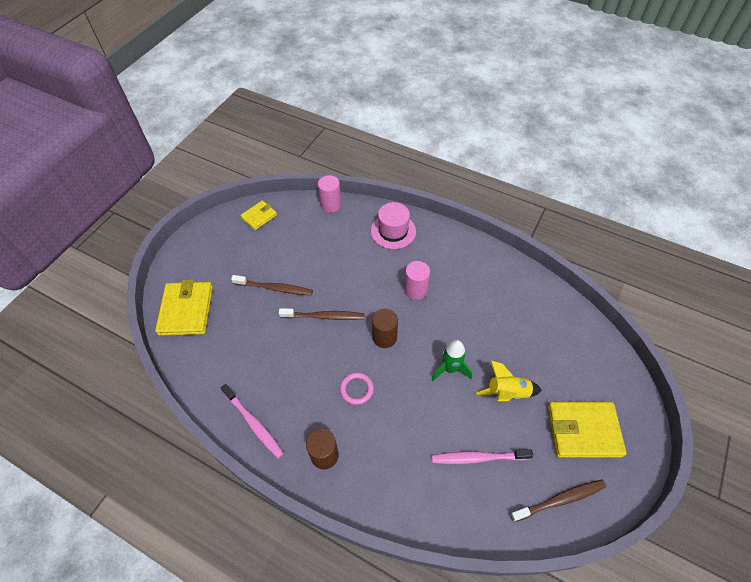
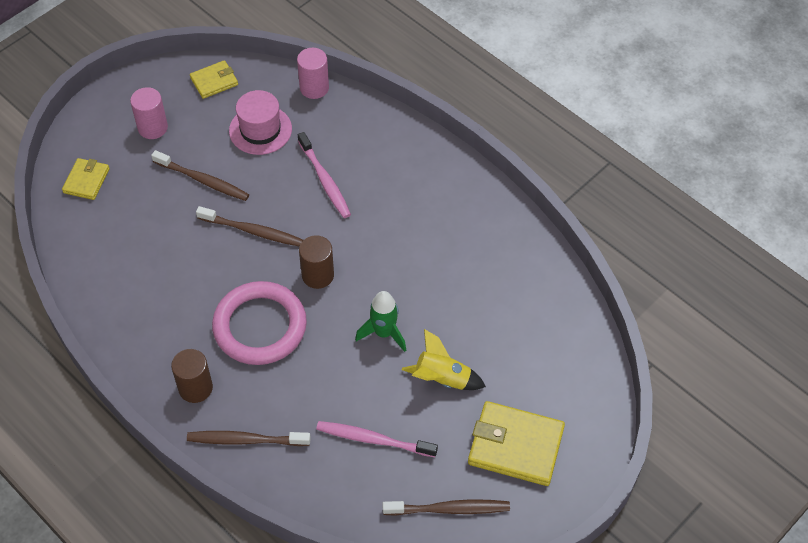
camera: 15 degrees right, 0 degrees up
yellow wallet [155,280,213,336] -> yellow wallet [62,158,110,200], size x0.56
pink toothbrush [221,384,284,459] -> pink toothbrush moved to [298,132,351,218]
pink ring [340,372,374,405] -> pink ring [212,281,307,365], size x2.17
pink hat [371,202,416,249] -> pink hat moved to [229,90,292,155]
pink cylinder [404,261,430,300] -> pink cylinder moved to [130,87,168,139]
none -> brown toothbrush [187,431,311,446]

